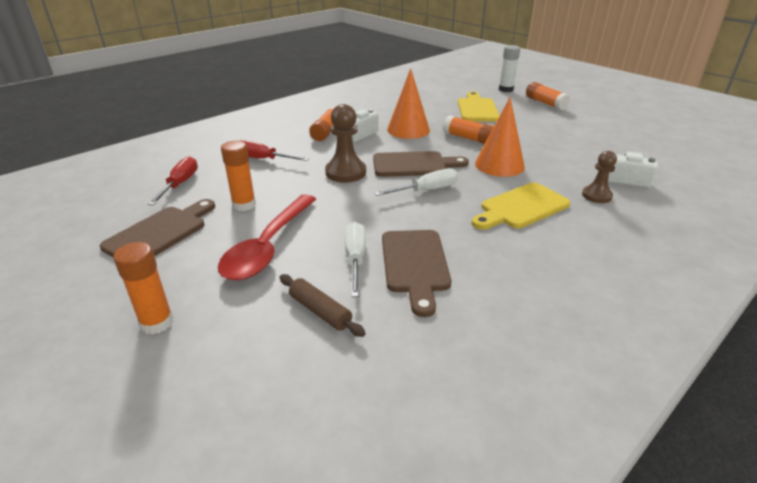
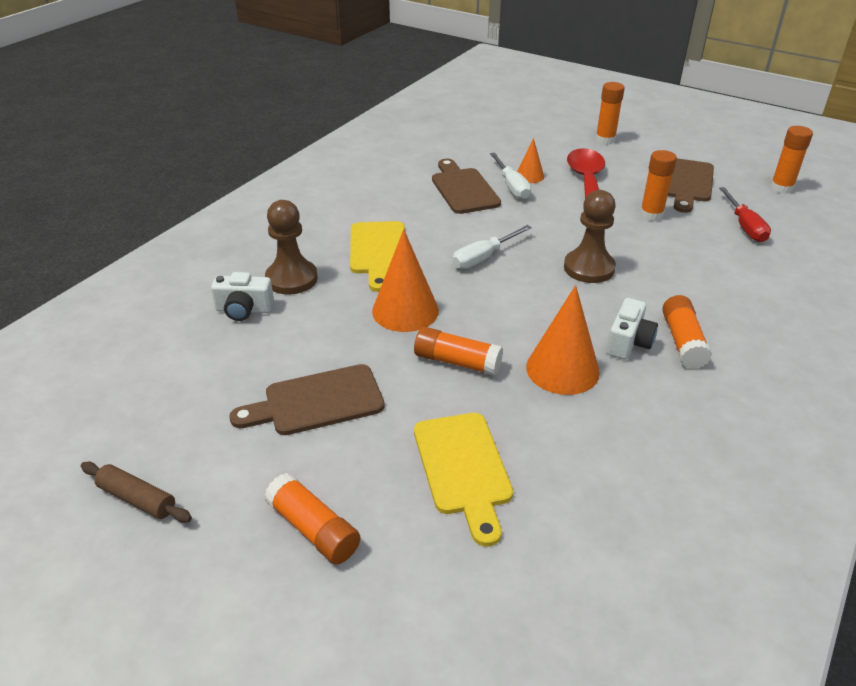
camera: 165 degrees right, 5 degrees up
red screwdriver [239,140,309,161] -> none
brown rolling pin [280,274,366,337] -> brown rolling pin moved to [81,462,192,523]
brown cutting board [373,151,469,177] -> brown cutting board moved to [229,364,385,435]
yellow cutting board [471,183,570,230] -> yellow cutting board turned 135 degrees clockwise [350,221,405,292]
white glue stick [499,45,520,92] -> none
brown pawn [582,151,617,203] -> brown pawn [265,200,318,294], size x1.56
none -> orange cone [517,138,544,183]
none -> orange glue stick [770,126,813,194]

